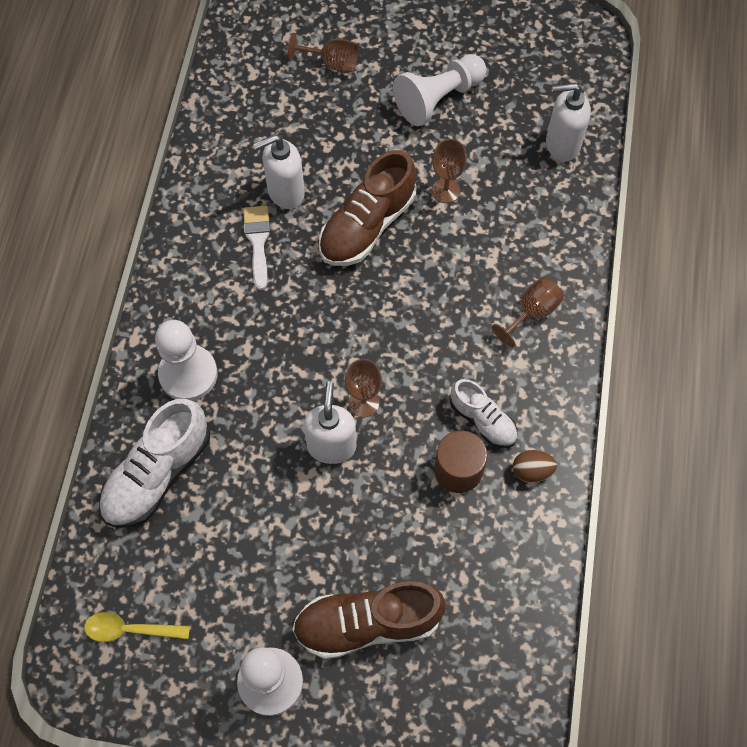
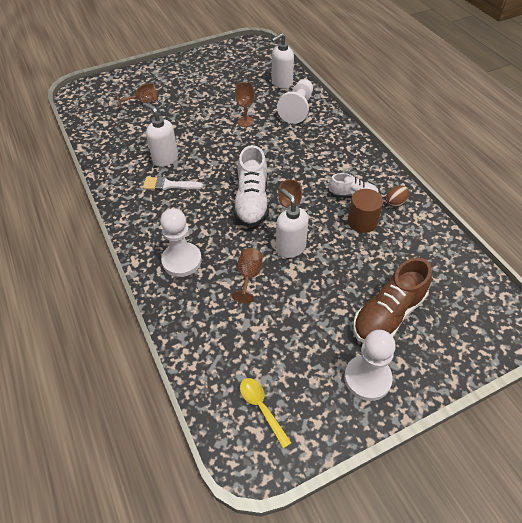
camera: 35 degrees left, 15 degrees down
yellow spoon [84,612,190,642] -> yellow spoon turned 90 degrees clockwise [240,378,292,449]
white shoe [99,399,210,528] -> white shoe moved to [233,145,269,227]
white brush [243,206,271,290] -> white brush turned 45 degrees counterclockwise [143,176,203,191]
white soap dispenser [253,134,305,209] -> white soap dispenser turned 105 degrees clockwise [144,103,178,167]
brown shoe [319,150,417,266] -> none
white pawn [393,54,487,126] -> white pawn moved to [277,79,313,124]
brown goblet [492,277,564,348] -> brown goblet moved to [232,248,263,304]

